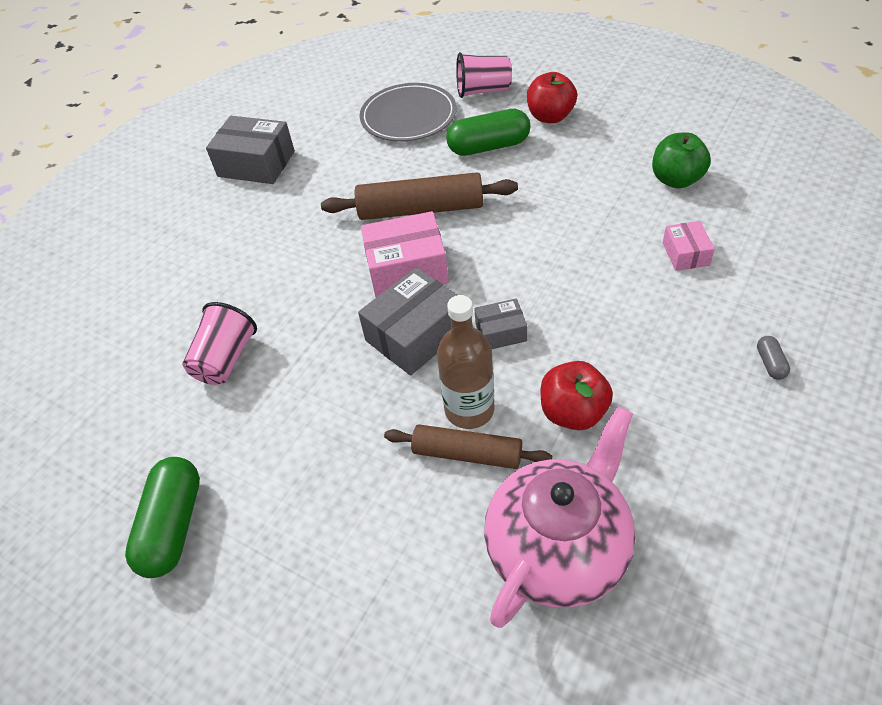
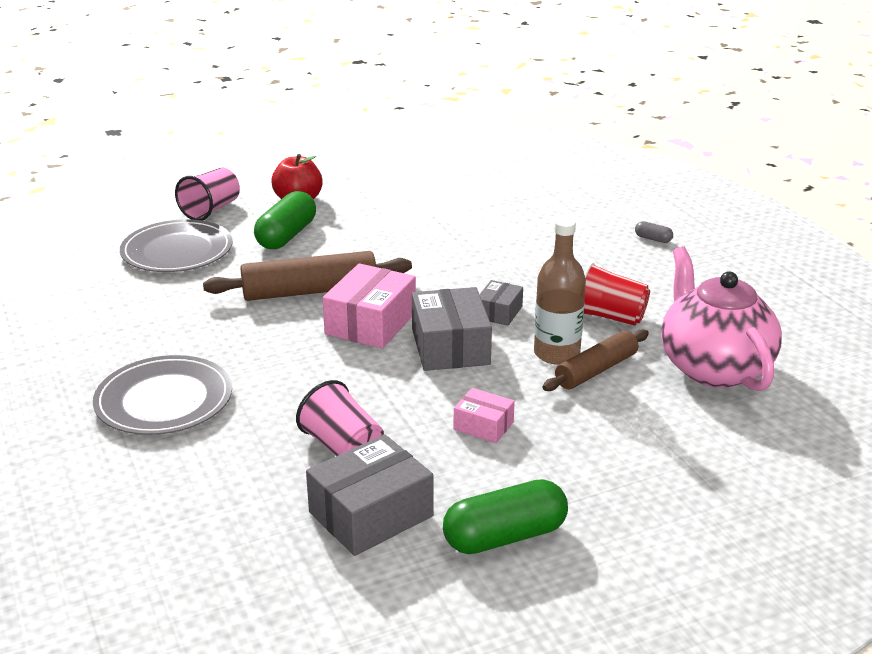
camera: 60 degrees left, 20 degrees down
green capsule [125,457,200,578] -> green capsule turned 60 degrees counterclockwise [443,479,568,554]
grey box [206,116,295,184] -> grey box moved to [306,435,434,556]
brown rolling pin [321,172,518,220] -> brown rolling pin turned 45 degrees clockwise [203,251,412,301]
red apple [541,361,613,430] -> red cup [584,262,650,326]
green apple [652,132,711,189] -> none
pink box [663,221,715,271] -> pink box moved to [454,388,515,443]
none -> grey plate [93,355,232,435]

